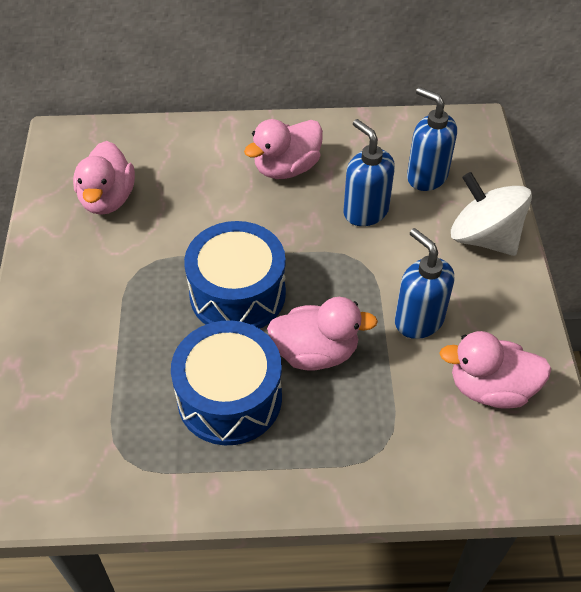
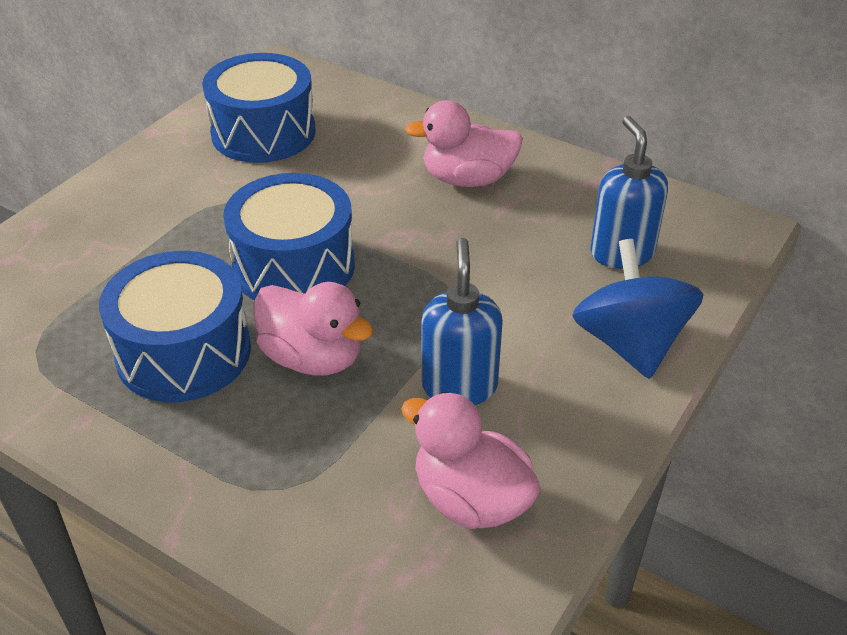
camera: 35 degrees right, 10 degrees down
pink duck [73,141,135,215] -> blue drum [202,53,315,163]
blue soap dispenser [344,119,395,226] -> none
white spinning top [451,172,532,256] -> blue spinning top [572,239,704,379]

